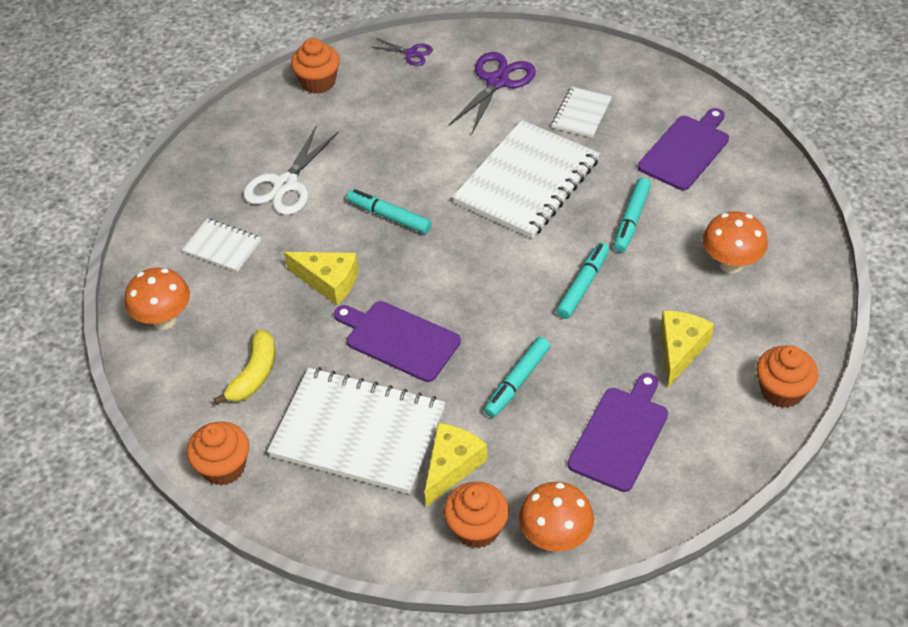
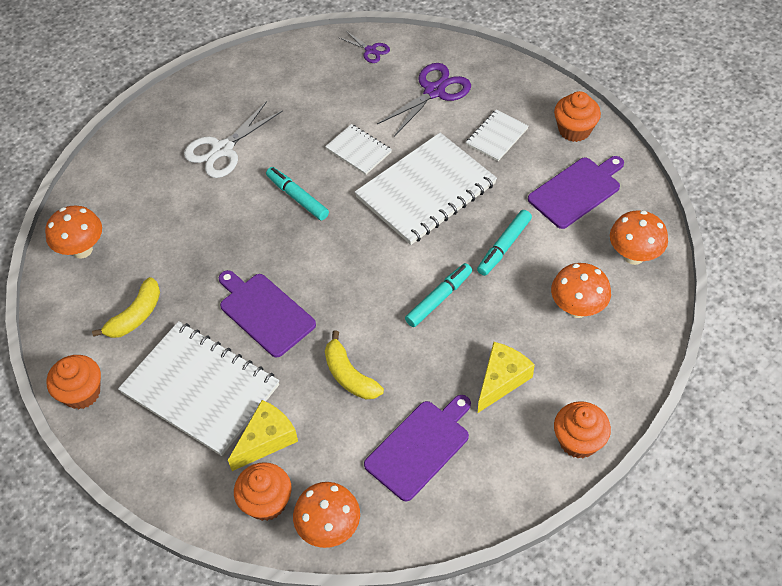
camera: 15 degrees right, 5 degrees up
white notebook [182,218,261,272] -> white notebook moved to [325,124,392,175]
yellow cheese [284,252,358,305] -> none
orange cupcake [291,38,340,94] -> orange cupcake moved to [554,91,601,142]
turquoise marker [484,337,550,418] -> yellow banana [325,331,384,399]
none -> orange mushroom [610,210,668,265]

